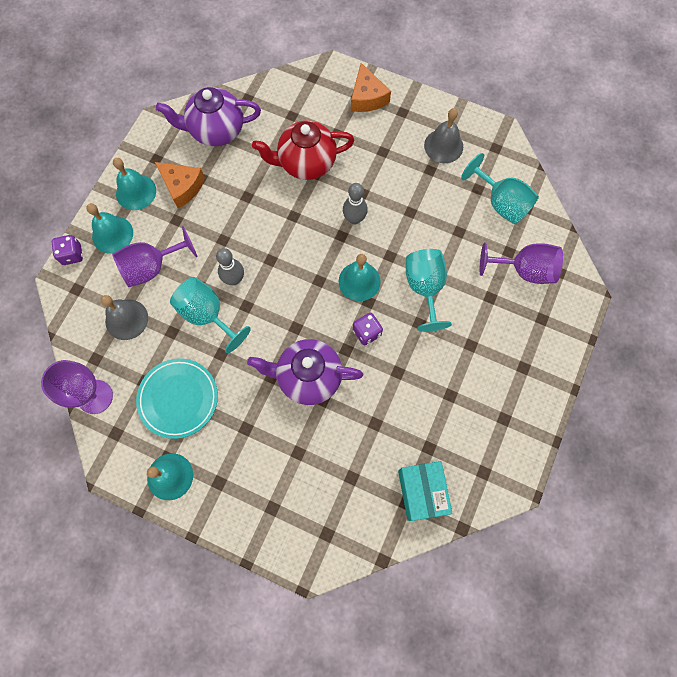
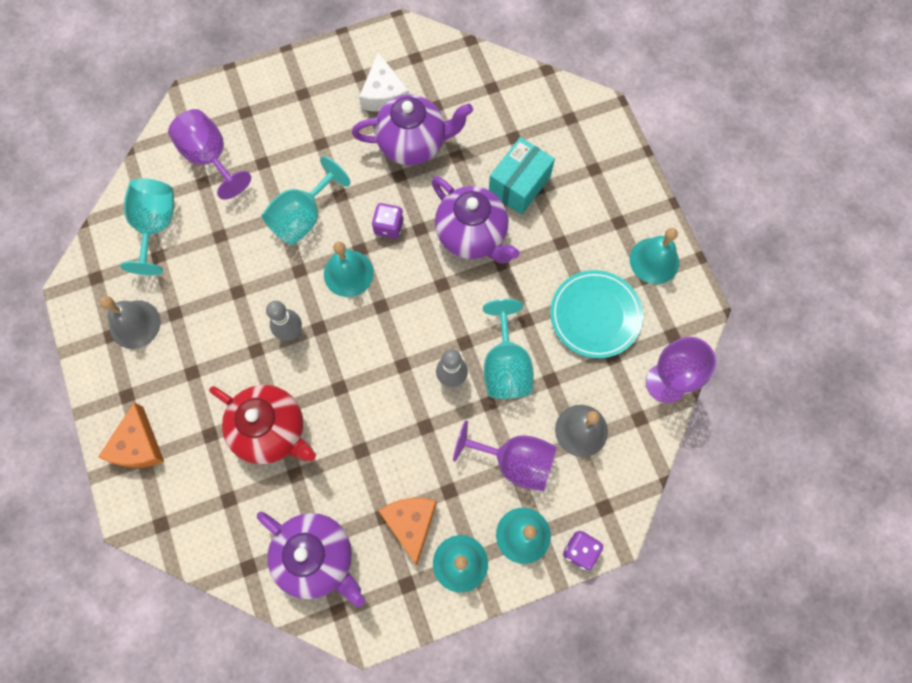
camera: 135 degrees left, 0 degrees up
orange cheese [351,63,391,112] -> orange cheese turned 150 degrees clockwise [98,402,164,468]
turquoise box [398,461,452,521] -> turquoise box moved to [489,137,555,215]
none -> purple teapot [352,94,473,165]
none -> white cheese [359,52,409,111]

